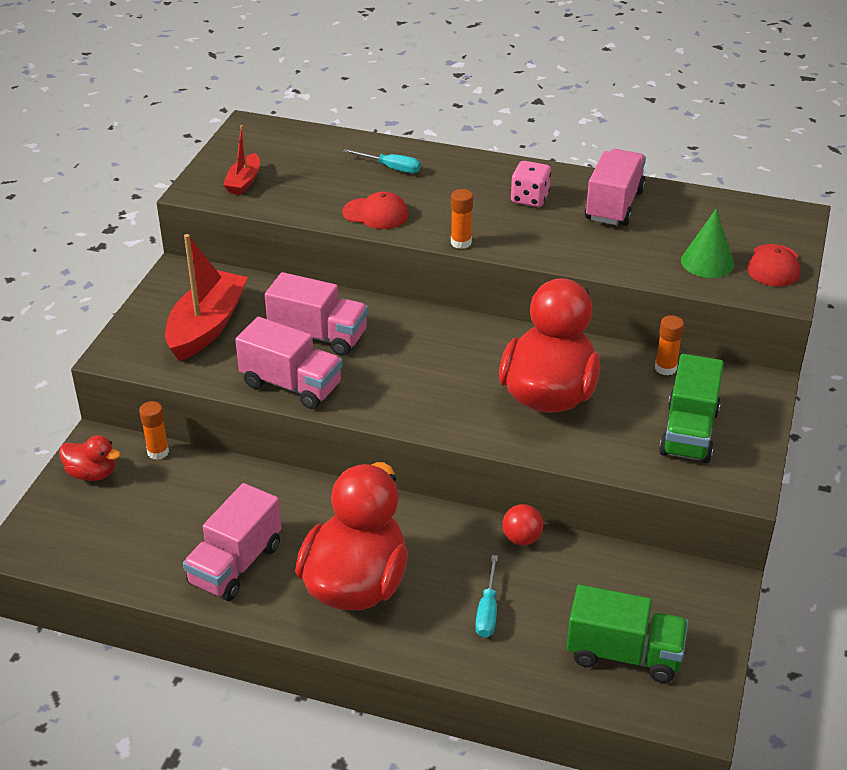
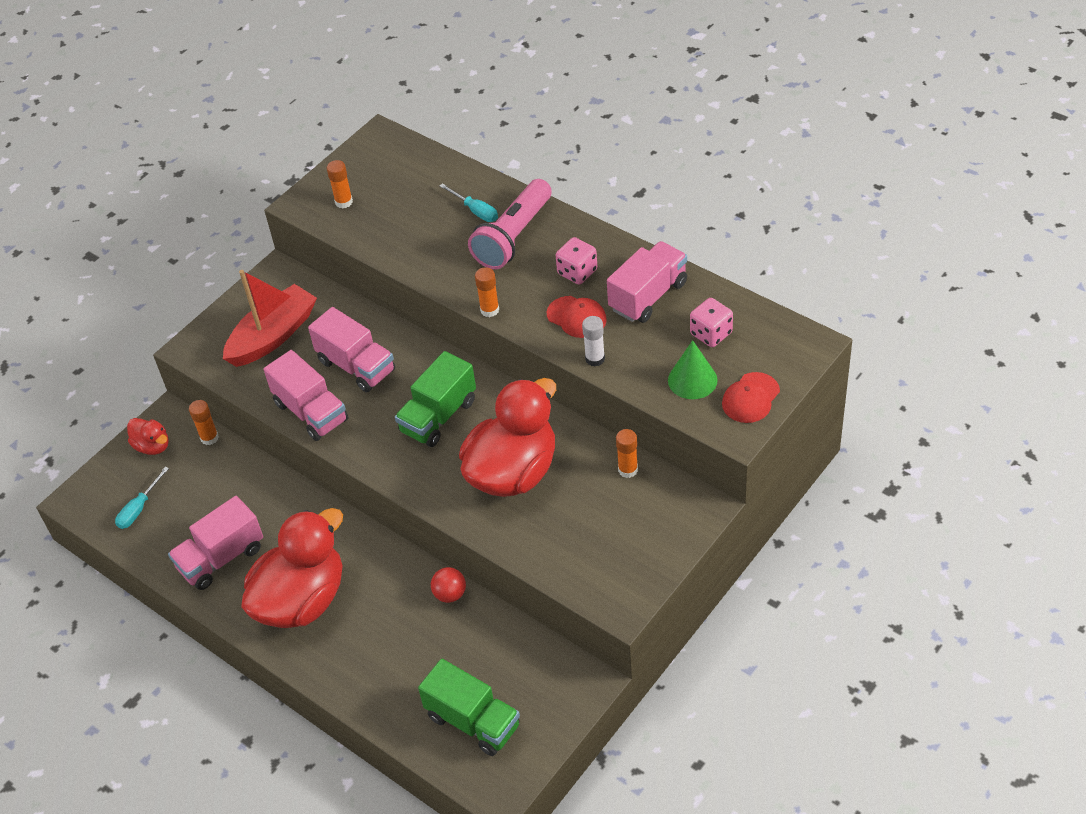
camera: 25 degrees right, 10 degrees up
red boat [223,125,260,195] -> orange glue stick [327,160,353,209]
red cap [342,191,408,229] -> red cap moved to [547,296,607,338]
turquoise screwdriver [475,555,498,638] -> turquoise screwdriver moved to [115,467,169,529]
green truck [659,354,724,463] -> green truck moved to [395,351,476,447]
none -> pink flashlight [468,179,552,269]
none -> white glue stick [582,316,605,366]
none -> pink dice [690,298,733,347]

